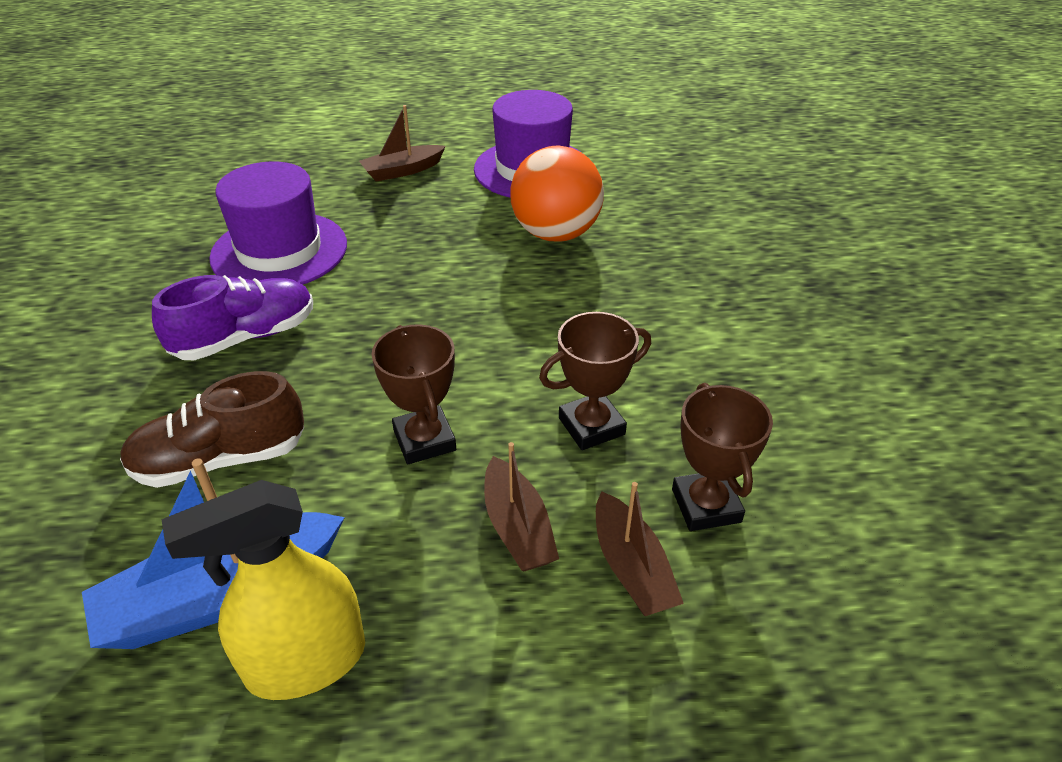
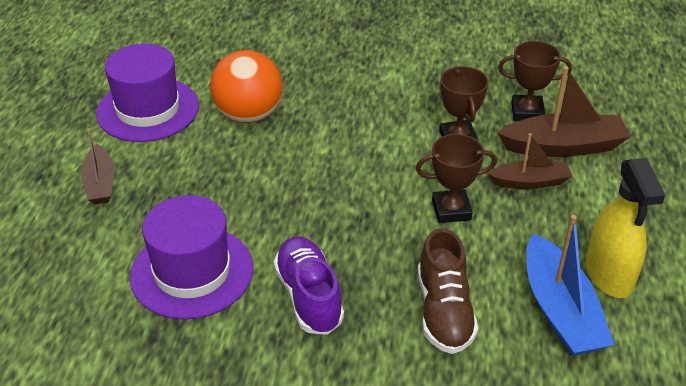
camera: 75 degrees left, 0 degrees up
brown boat [596,482,684,616] -> brown boat [497,66,630,157], size x1.62

